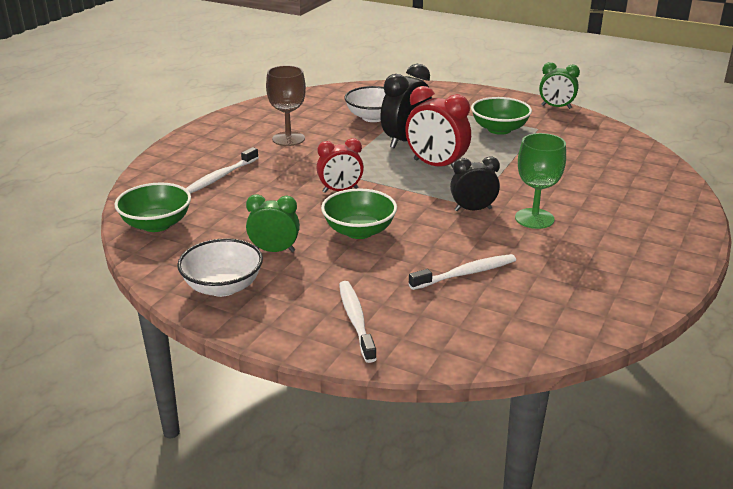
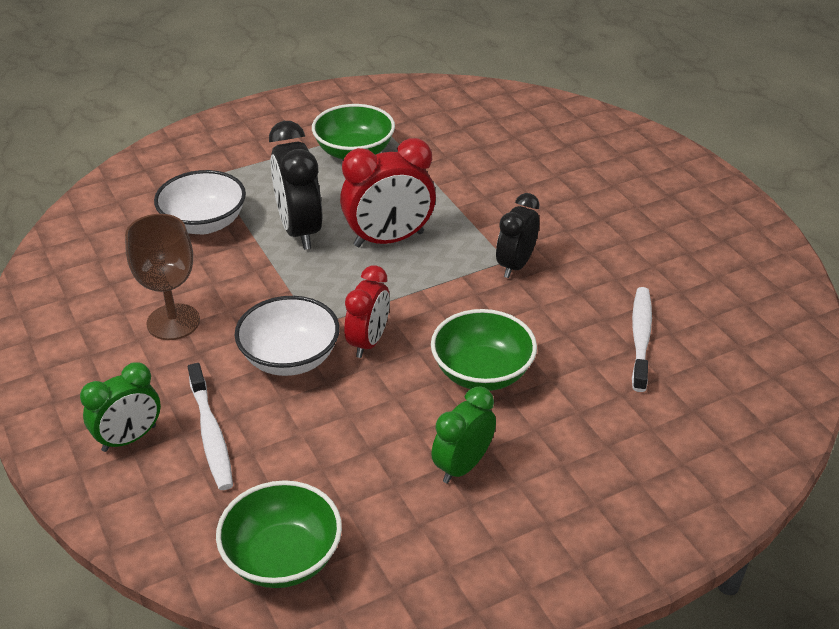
camera: 55 degrees left, 10 degrees up
white bowl [177,238,263,297] -> white bowl moved to [234,296,340,376]
white toothbrush [339,281,377,363] -> none
green goblet [515,133,566,229] -> none
green clock [539,62,580,109] -> green clock moved to [80,362,161,452]

